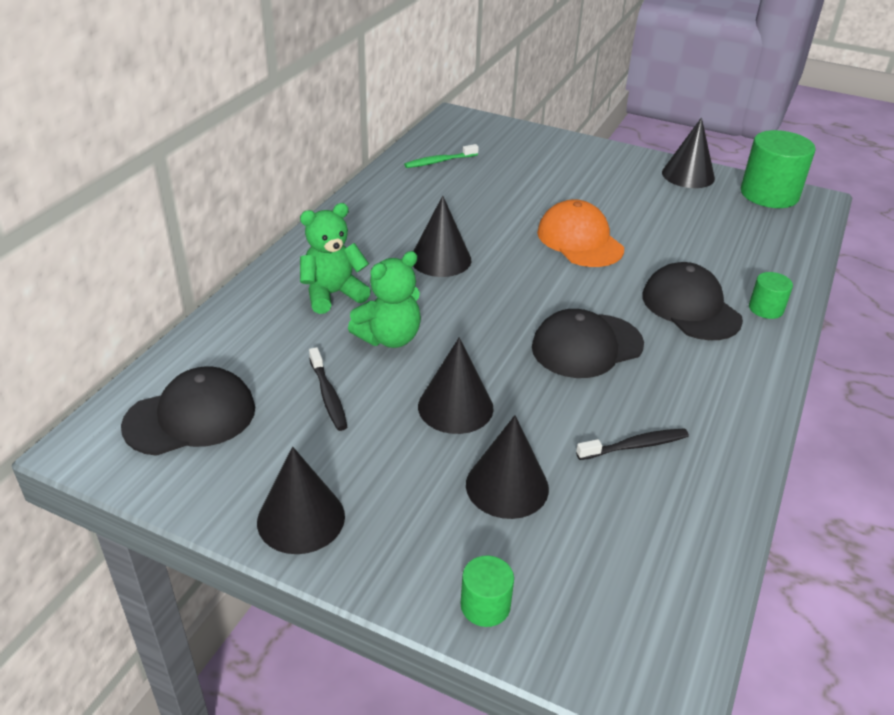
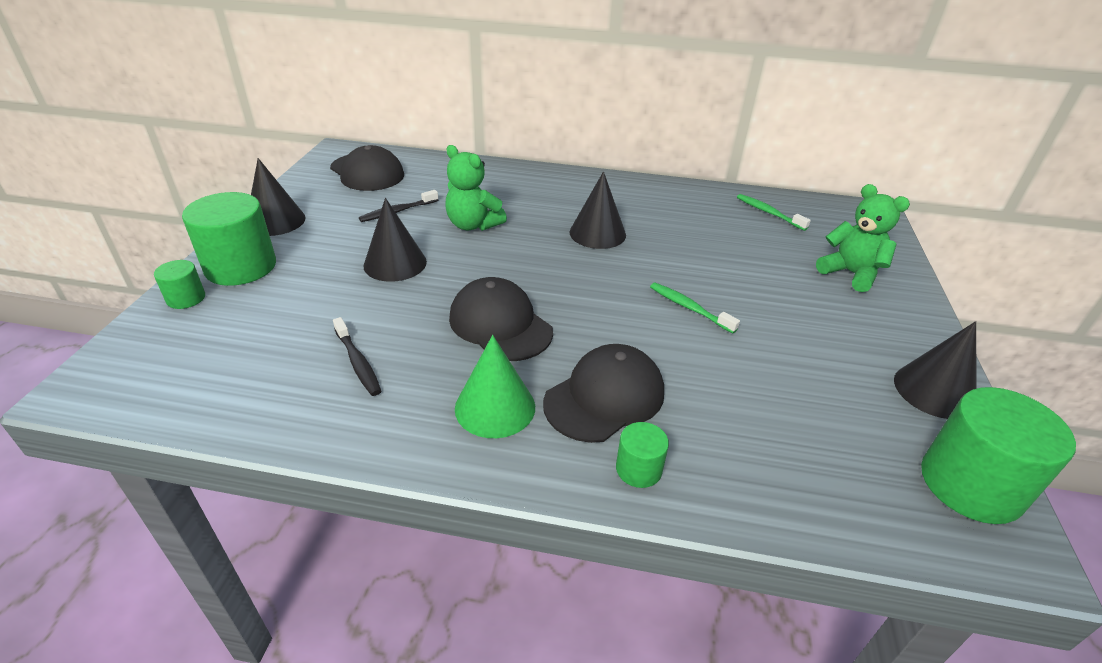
camera: 75 degrees right, 0 degrees up
green teddy bear [300,203,371,314] -> green teddy bear moved to [816,184,910,292]
black cone [466,415,549,519] -> none
orange cap [537,199,624,267] -> green toothbrush [650,282,740,333]
none -> green cylinder [182,192,276,286]
none -> green cone [455,335,535,438]

